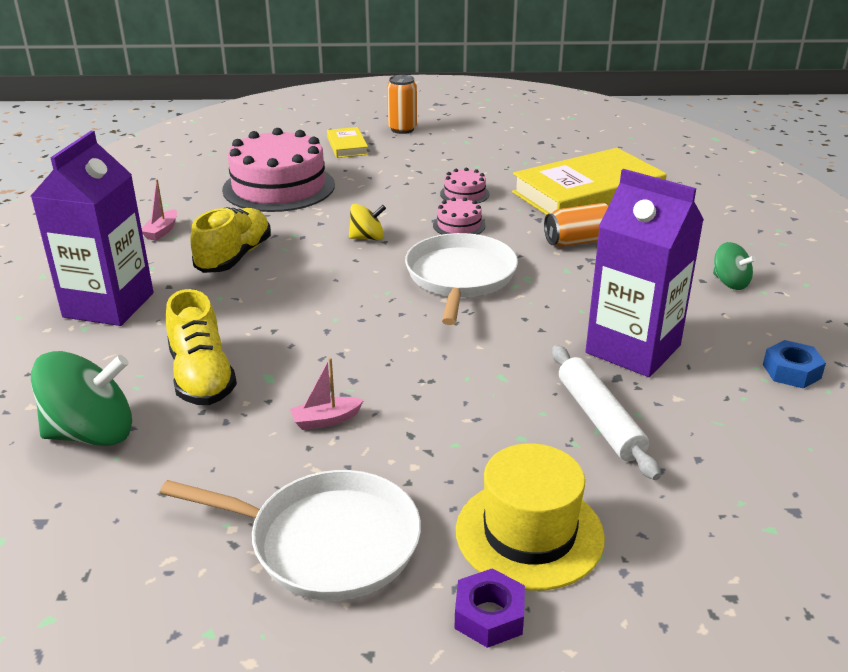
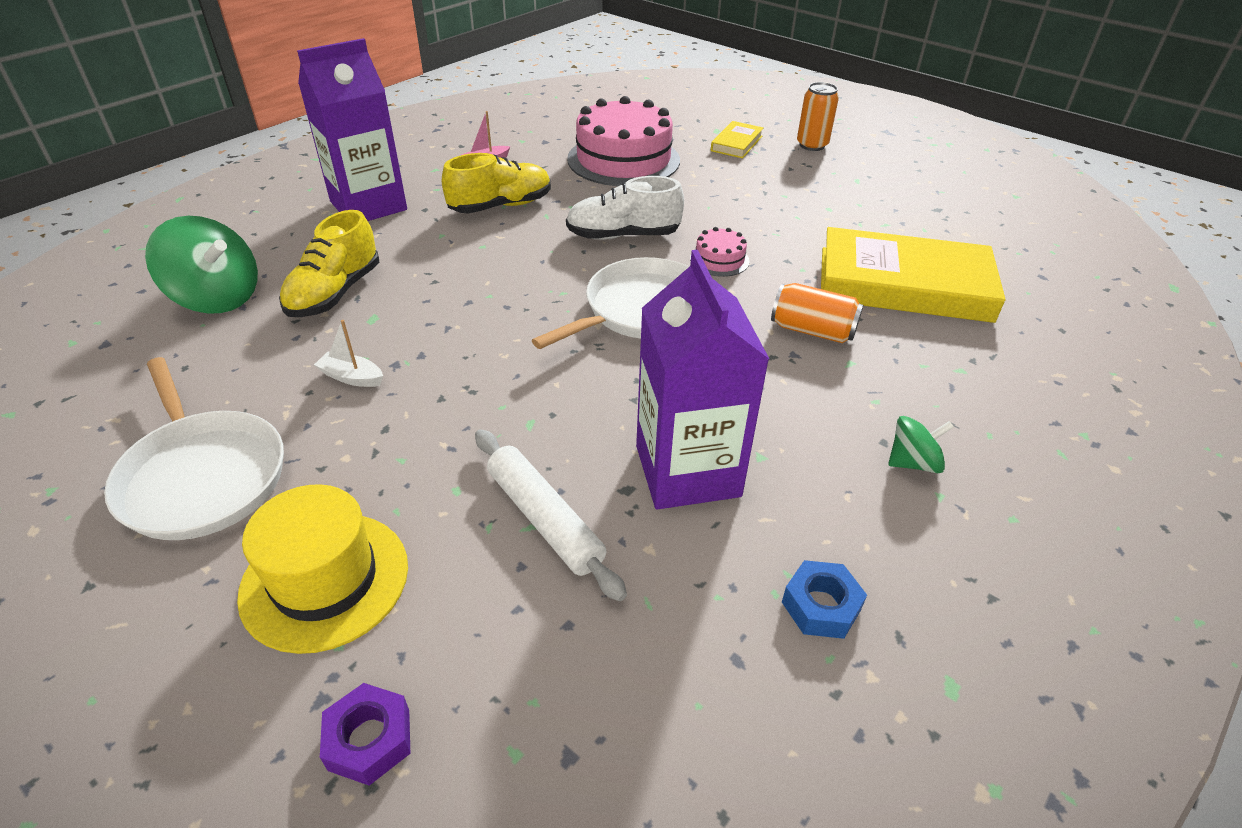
camera: 40 degrees right, 10 degrees up
pink boat [290,358,364,430] -> white boat [314,320,383,387]
yellow spinning top [349,204,386,240] -> white shoe [566,176,684,240]
pink cake [440,168,490,203] -> none
purple nut [455,568,525,648] -> purple nut moved to [320,683,410,786]
white rolling pin [552,345,661,480] -> white rolling pin turned 60 degrees counterclockwise [475,429,627,601]
green spinning top [713,242,756,290] -> green spinning top turned 105 degrees counterclockwise [888,416,954,473]

